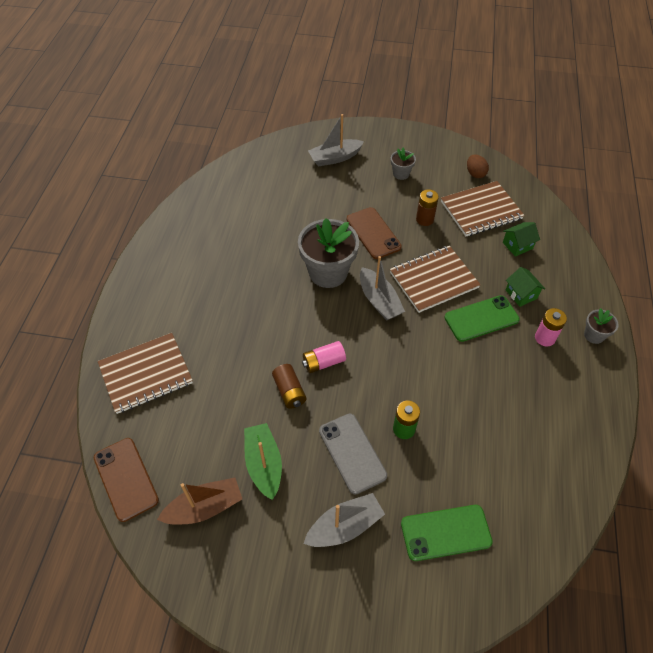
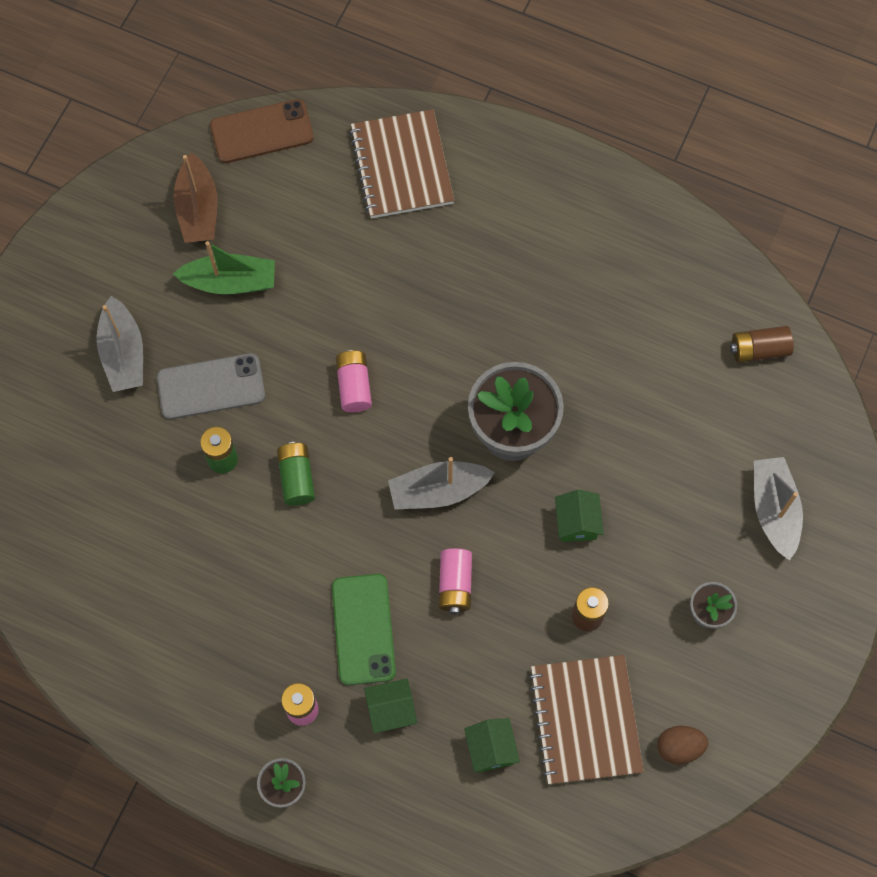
camera: 105 degrees right, 15 degrees up
brown battery [272,364,306,409] -> brown battery moved to [730,326,794,363]
brown phone [347,207,402,259] -> green house [555,489,604,542]
brown notebook [390,246,481,313] -> pink battery [439,548,472,614]
green phone [401,505,493,561] -> none
none -> green battery [277,442,315,506]

